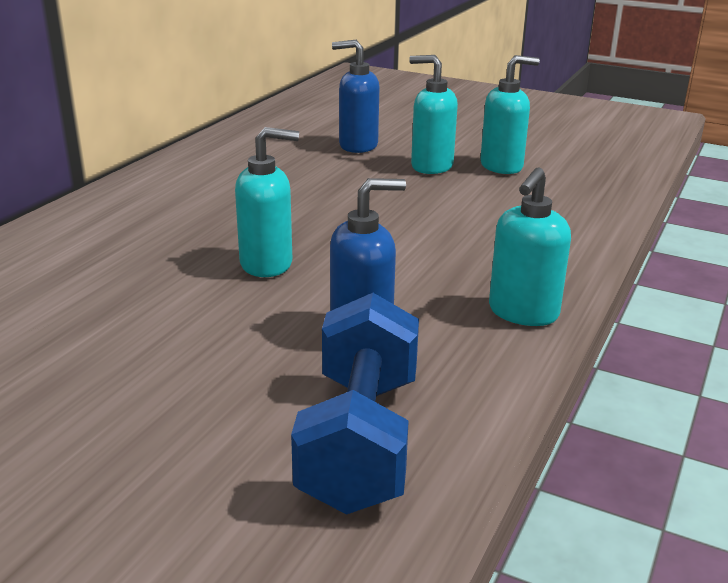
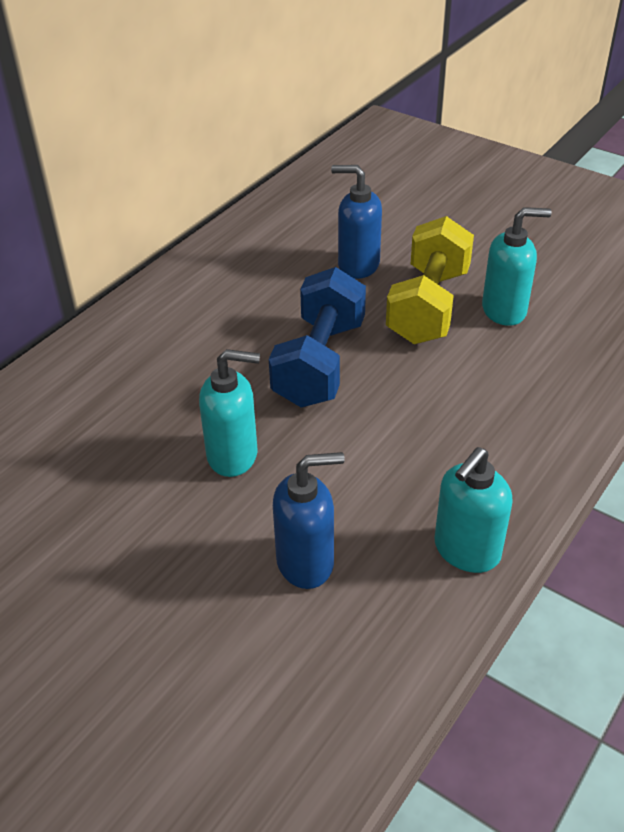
camera: 10 degrees right, 15 degrees up
blue dumbbell [291,293,419,515] -> blue dumbbell moved to [269,267,366,407]
turquoise soap dispenser [409,55,458,174] -> yellow dumbbell [386,216,474,344]

